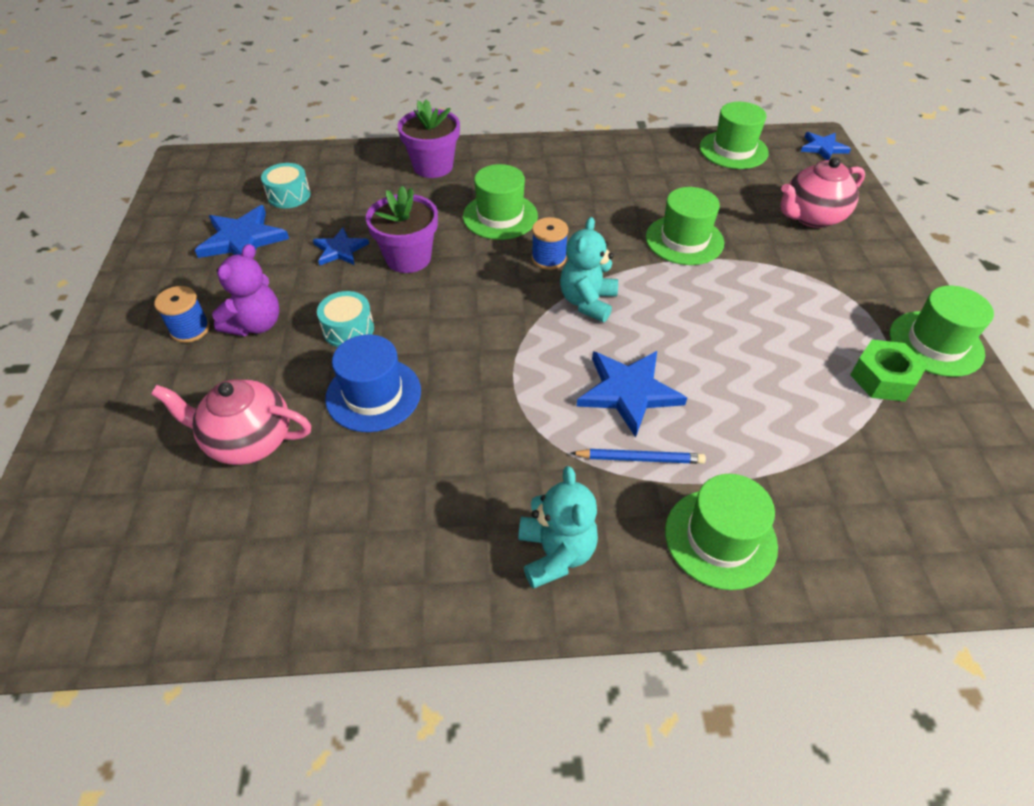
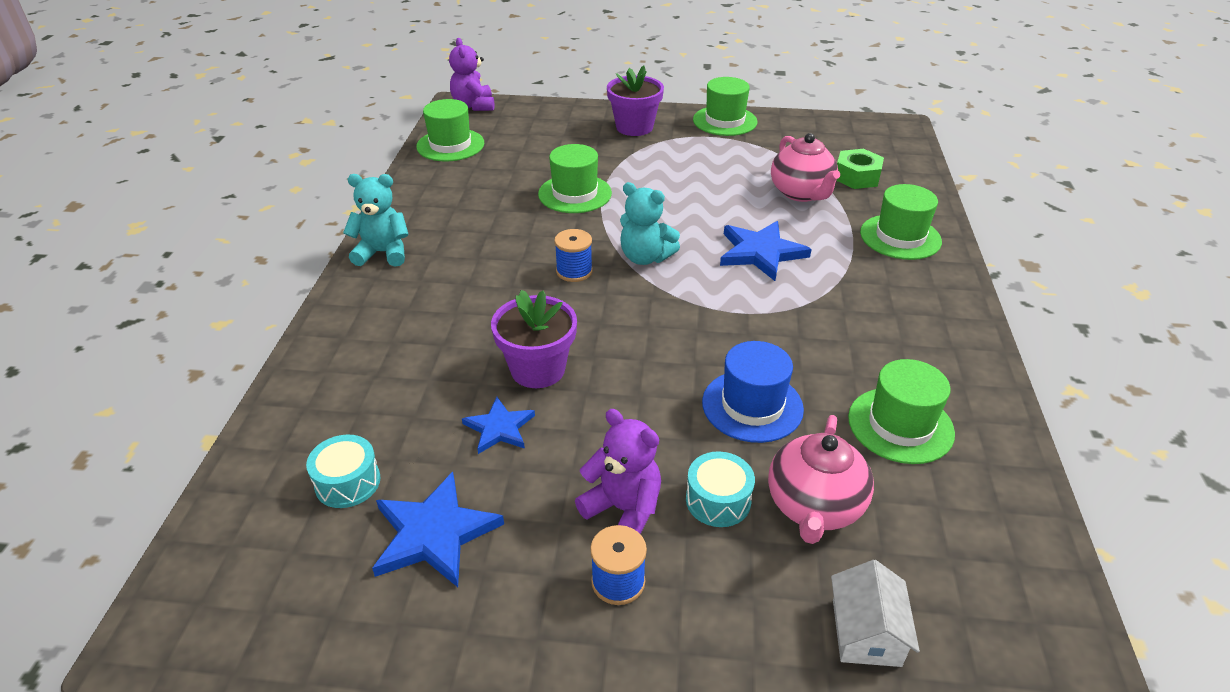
camera: 80 degrees left, 10 degrees down
turquoise drum [317,291,374,347] -> turquoise drum moved to [686,451,755,527]
purple flower pot [398,99,460,178] -> purple flower pot moved to [607,65,664,136]
green hat [463,164,538,240] -> green hat moved to [848,359,955,464]
turquoise teddy bear [518,466,598,589] -> turquoise teddy bear moved to [343,174,409,267]
blue pencil [571,449,706,464] -> none
pink teapot [781,157,865,228] -> pink teapot moved to [771,133,840,202]
blue star [801,132,851,160] -> purple teddy bear [449,38,494,111]
green nut [850,340,928,402] -> green nut moved to [836,149,884,189]
none -> white house [831,560,920,667]

